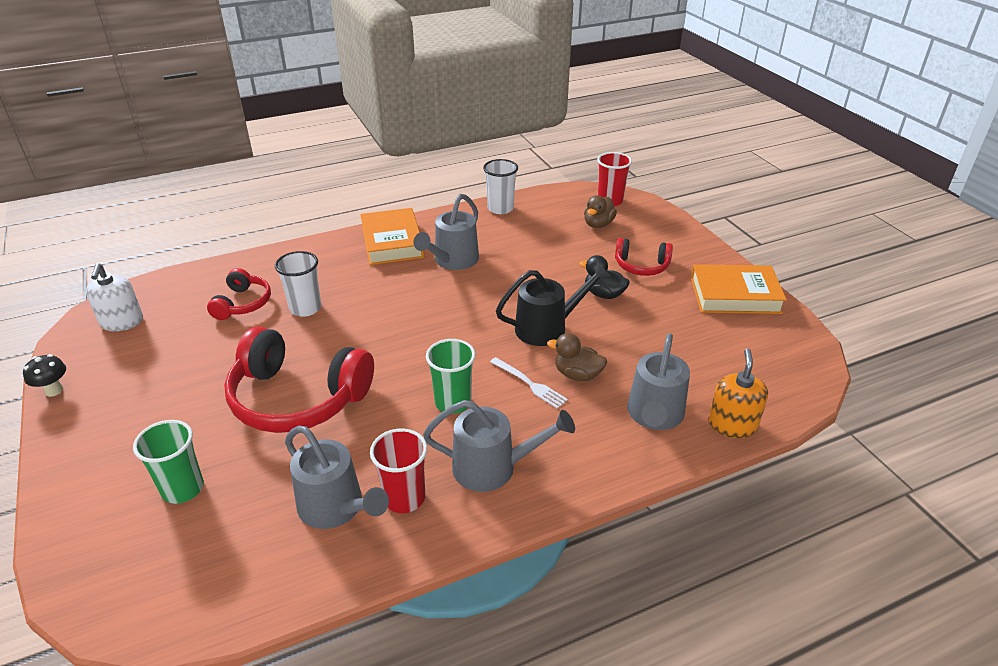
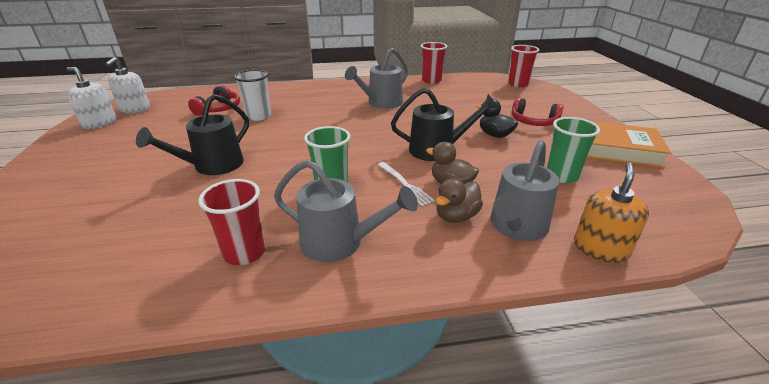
camera: 15 degrees right, 5 degrees down
black mushroom [23,354,66,397] -> none
green cup [133,420,204,504] -> green cup moved to [547,117,600,183]
red headphones [224,326,374,433] -> black watering can [136,94,249,175]
grey watering can [285,426,389,529] -> none
orange book [360,208,424,265] -> none
white cup [483,159,518,214] -> red cup [421,42,447,84]
brown duck [584,195,617,228] -> brown duck moved to [435,178,483,223]
none -> white soap dispenser [67,67,116,129]

